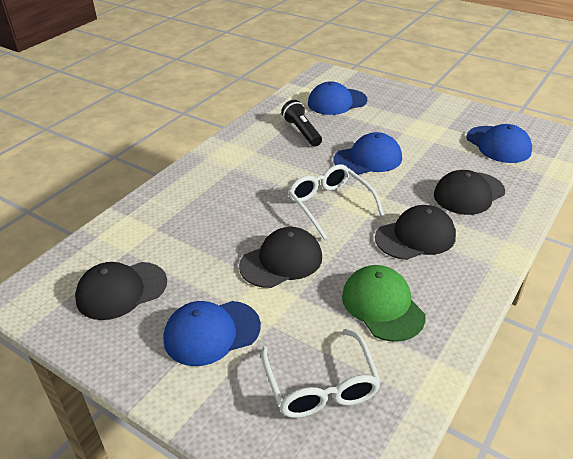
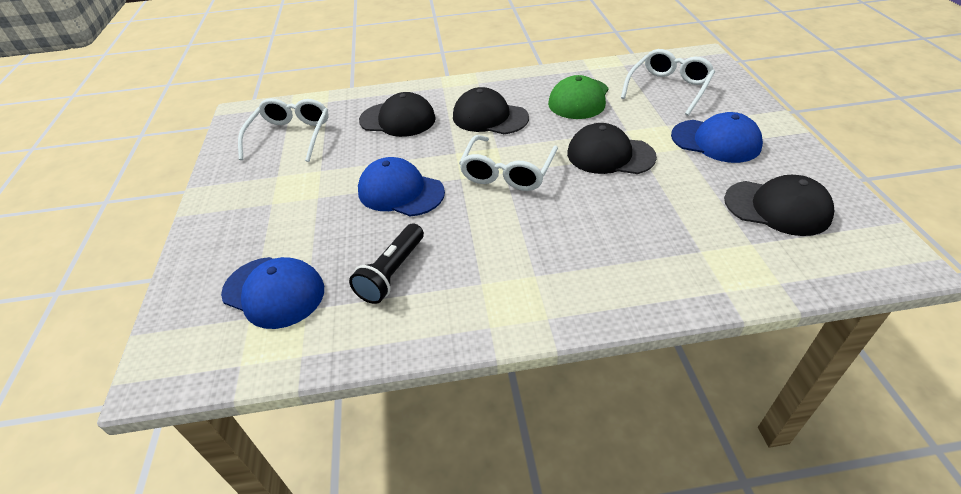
camera: 130 degrees left, 5 degrees up
blue cap [466,124,532,163] -> white glasses [238,98,329,162]

